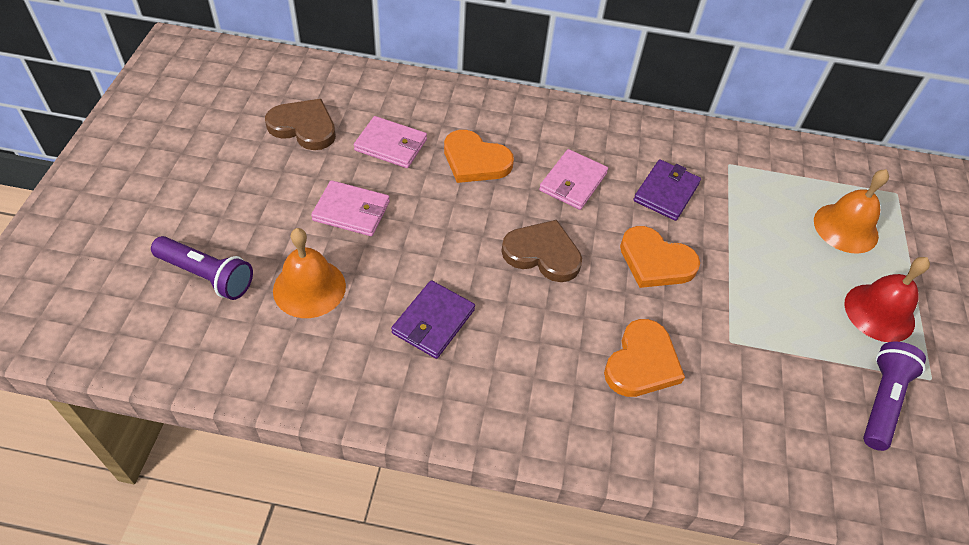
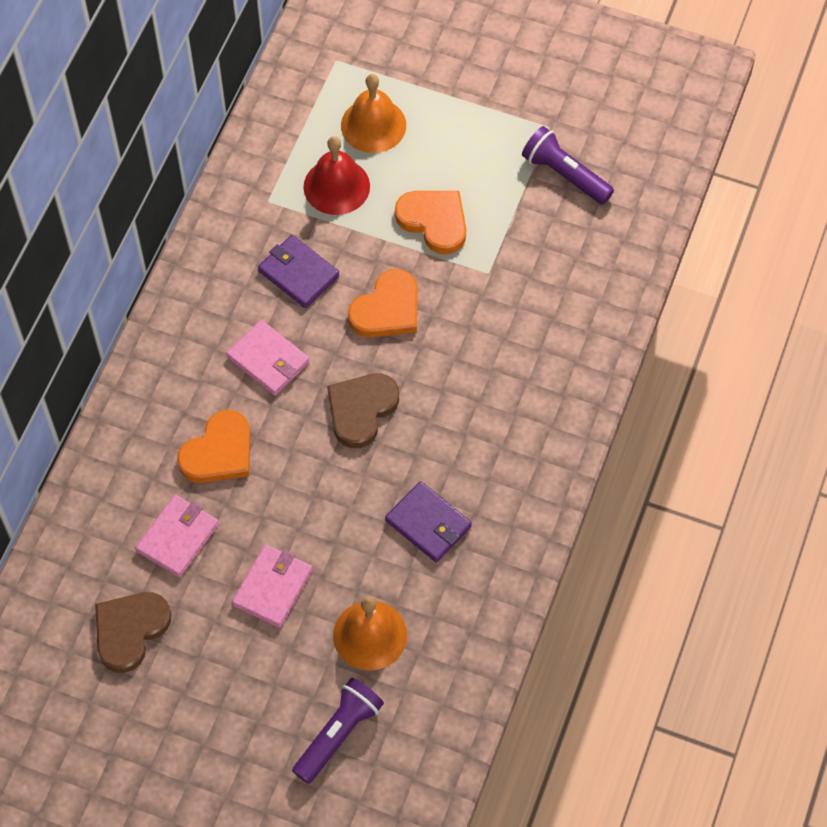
camera: 75 degrees left, 10 degrees up
orange heart [604,319,685,397] -> orange heart moved to [395,191,466,254]
red bell [844,257,930,342] -> red bell moved to [304,136,370,215]

